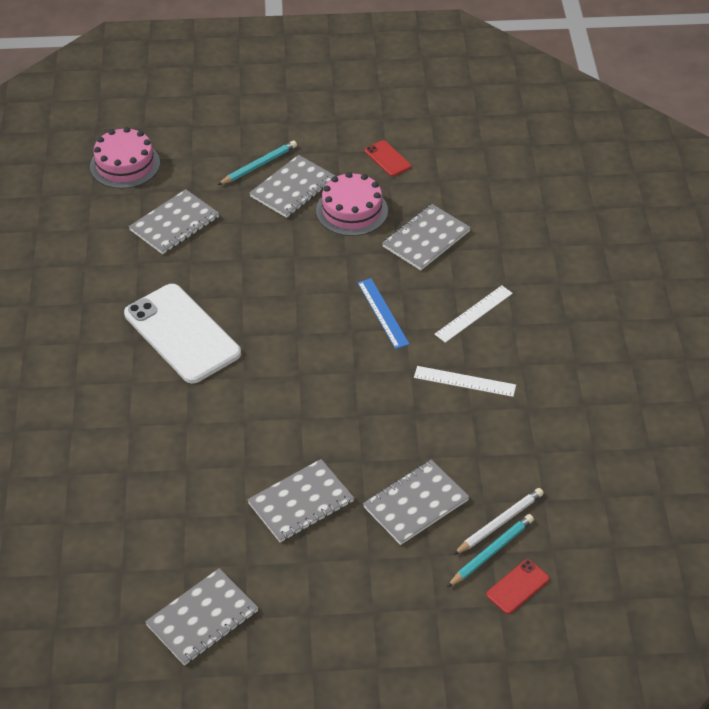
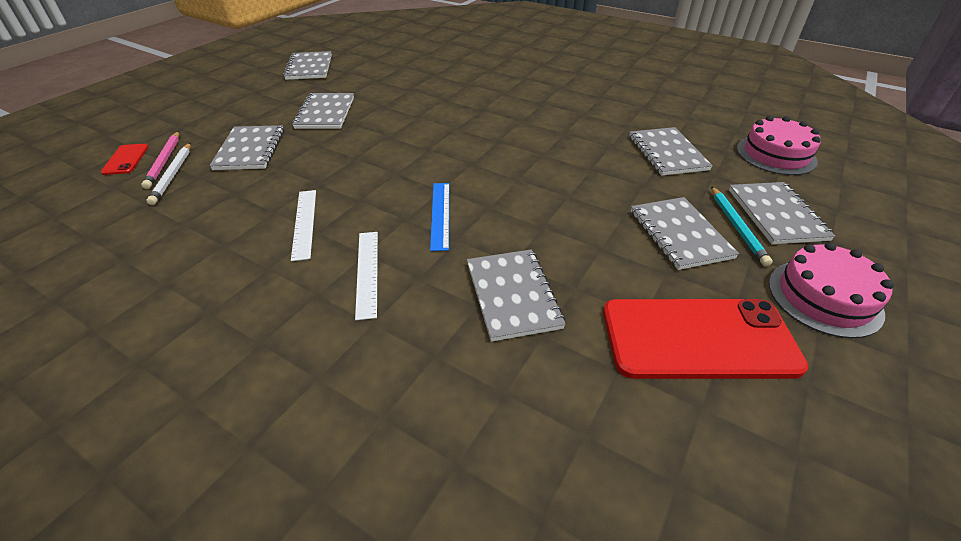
camera: 125 degrees right, 5 degrees down
white phone [124,284,241,384] -> none
pink cake [316,172,388,236] -> pink cake moved to [769,242,894,338]
blue ruler [358,278,410,349] -> blue ruler turned 75 degrees clockwise [430,183,449,251]
red phone [365,140,411,176] -> red phone [603,299,808,379], size x2.27
white ruler [414,366,516,397] -> white ruler turned 60 degrees counterclockwise [291,190,316,261]
turquoise pencil [447,514,534,587] -> pink pencil [141,131,179,189]
none -> grey notebook [729,182,835,244]

